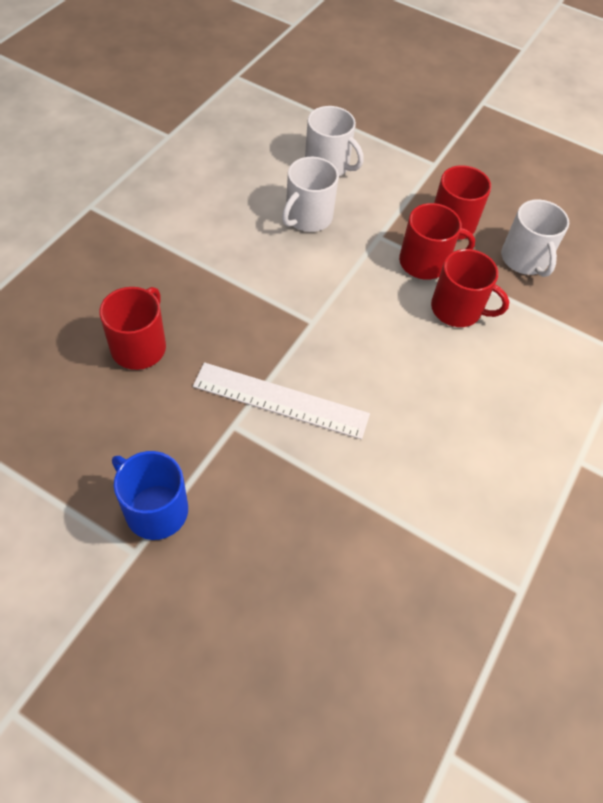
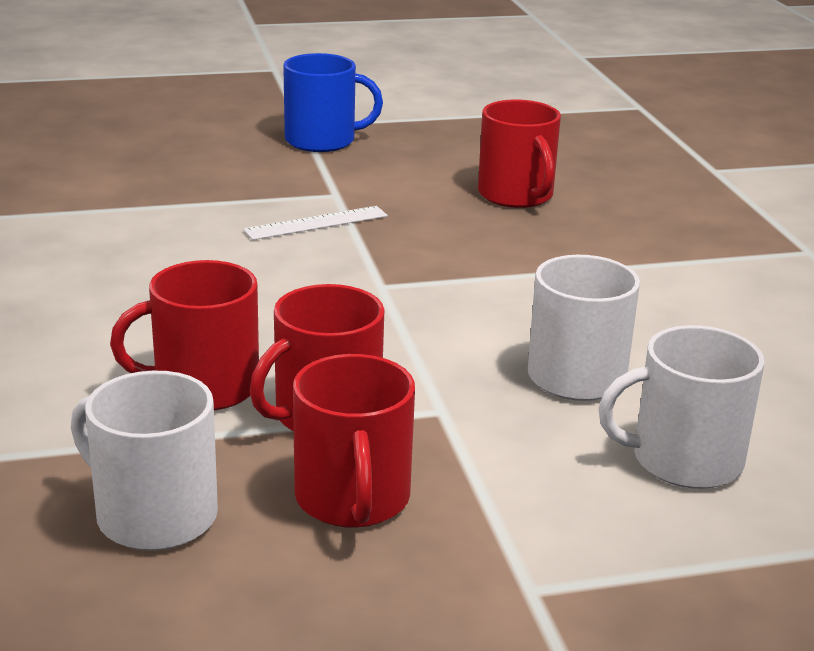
camera: 140 degrees right, 30 degrees down
white ruler [193,362,370,440] -> white ruler [243,206,388,240], size x0.58

